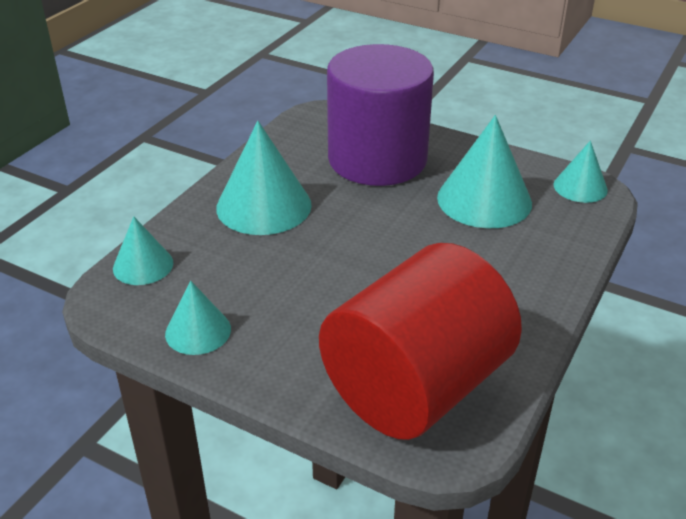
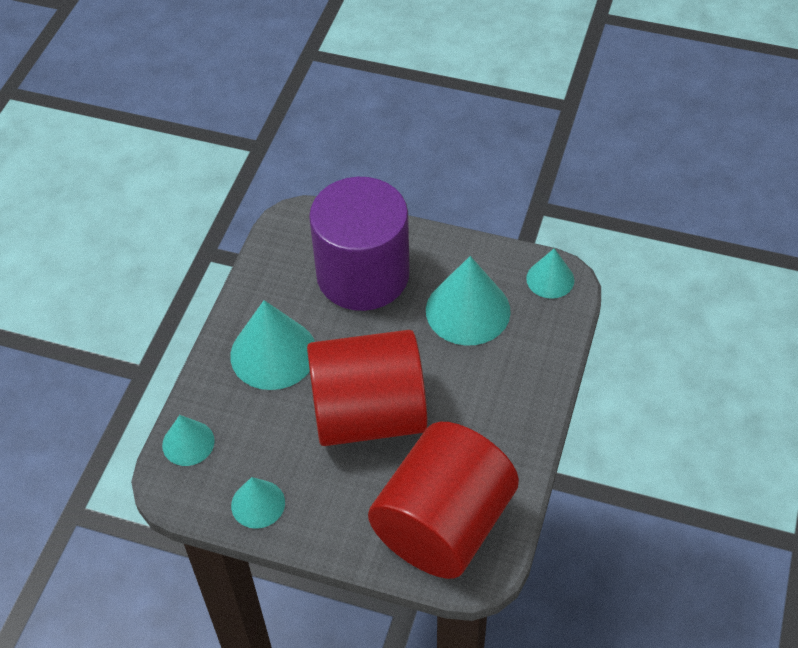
camera: 10 degrees left, 15 degrees up
none -> red cylinder [307,330,427,446]

